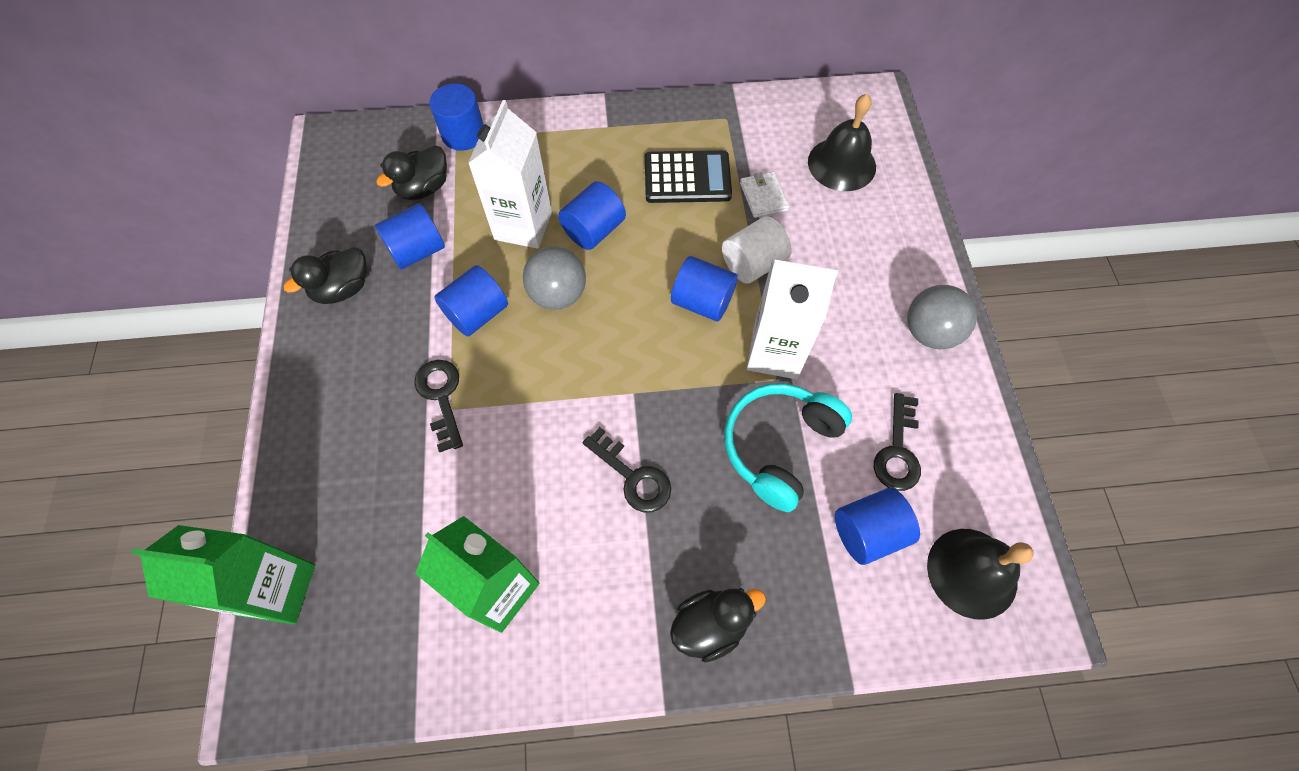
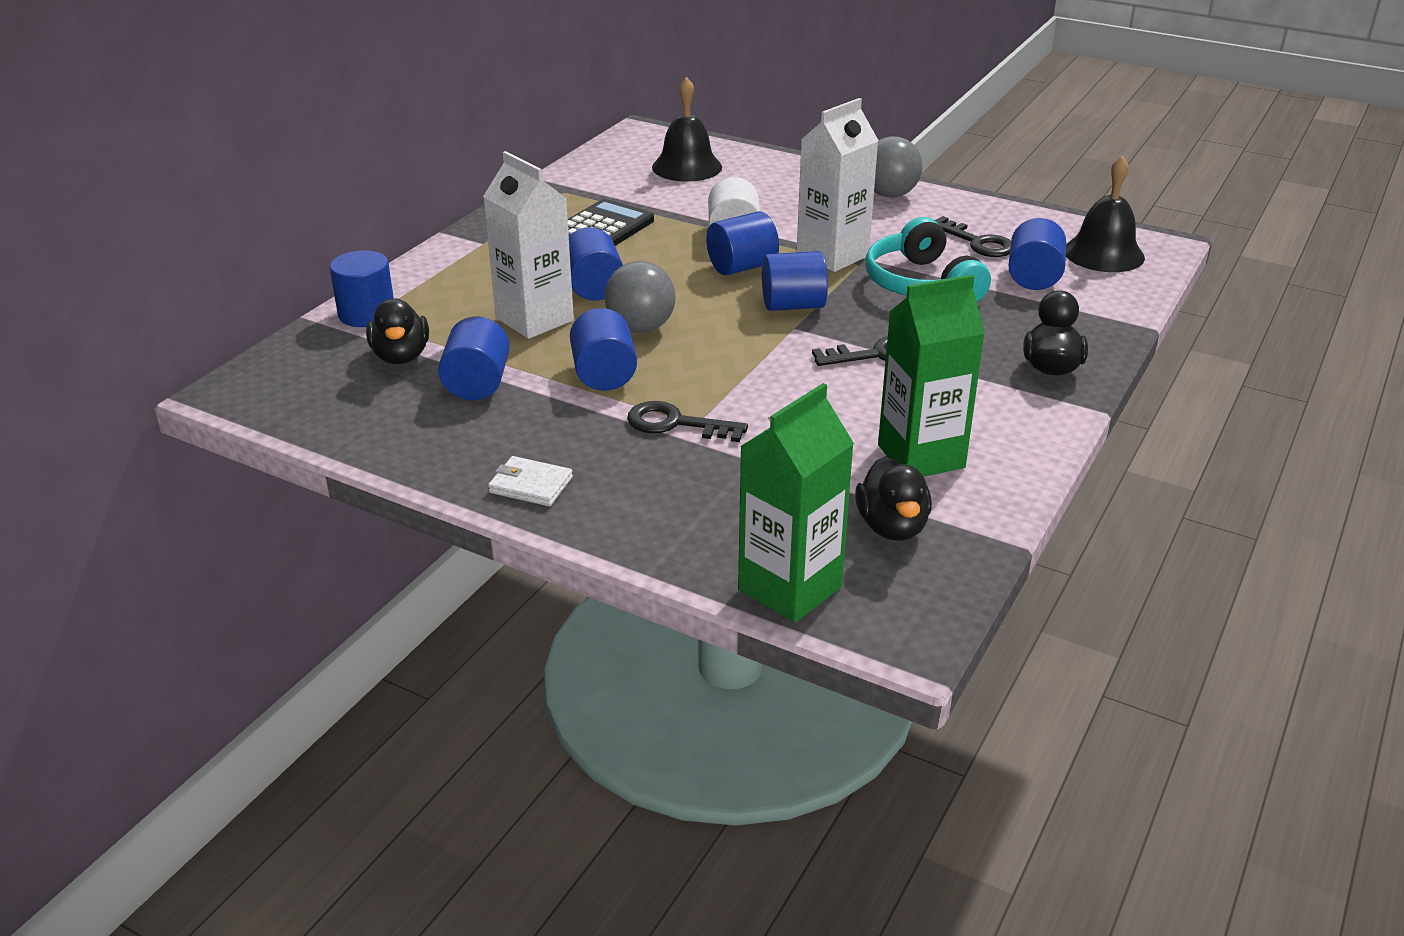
camera: 55 degrees left, 30 degrees down
black duck [284,247,367,304] -> black duck moved to [855,456,932,541]
white wallet [740,172,789,218] -> white wallet moved to [488,456,573,506]
none -> blue cylinder [762,251,828,311]

